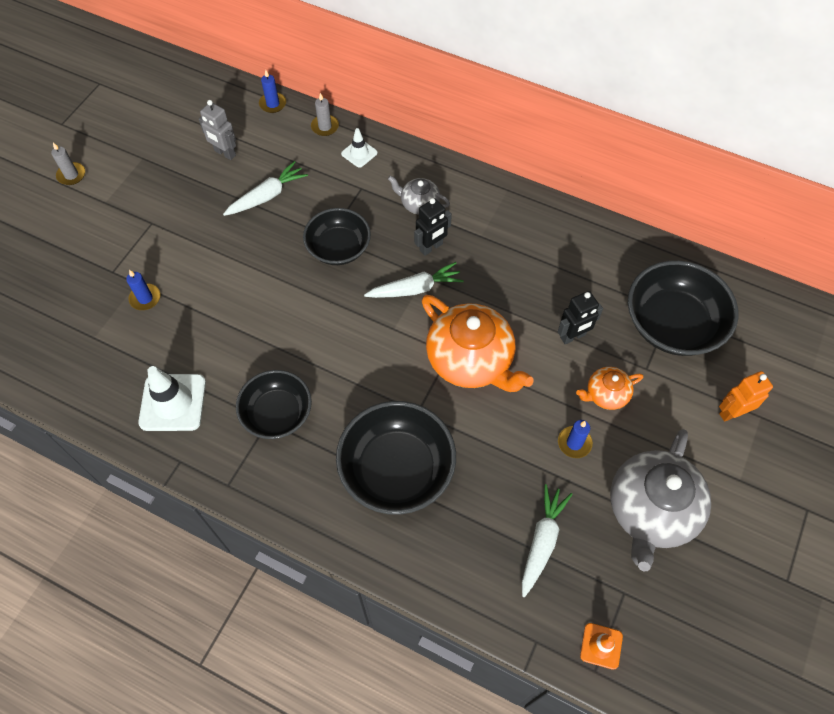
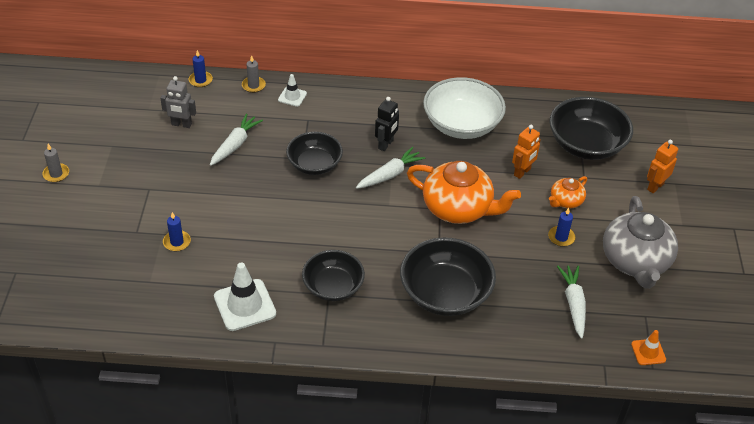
camera: 25 degrees left, 15 degrees down
grey teapot [388,175,450,214] -> none
black robot [558,291,603,344] -> orange robot [512,125,541,179]
none -> white bowl [423,77,506,139]

